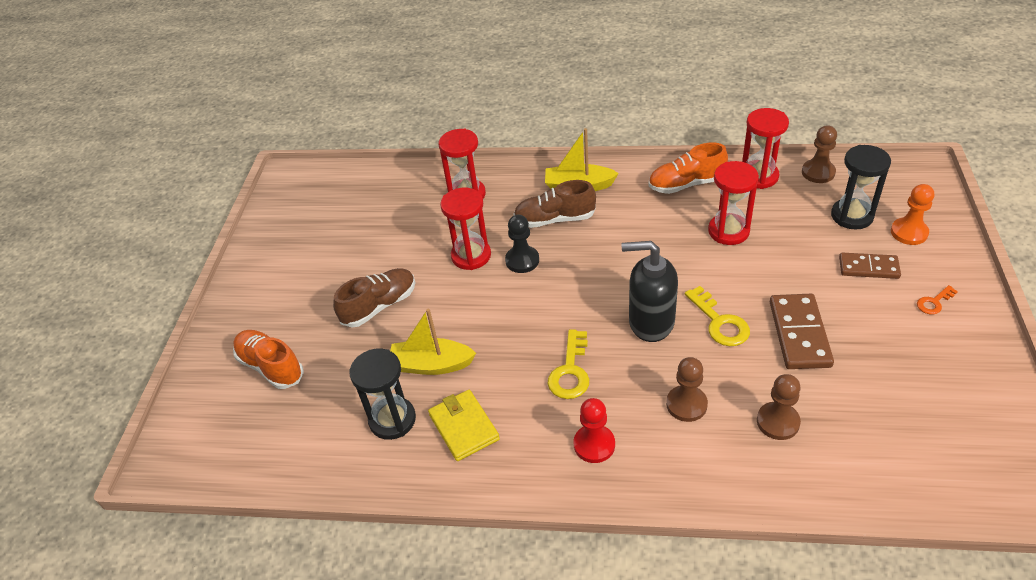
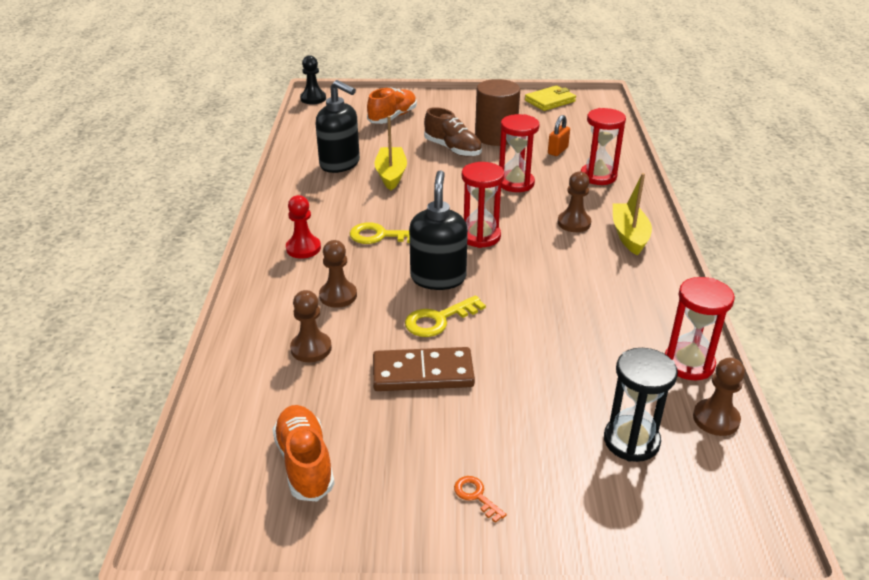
camera: 80 degrees right, 10 degrees down
black hourglass [349,349,416,440] -> black soap dispenser [316,80,360,173]
yellow wallet [428,390,500,461] -> yellow wallet moved to [525,85,576,111]
black pawn [505,214,539,273] -> black pawn moved to [300,55,326,104]
brown shoe [513,180,596,228] -> brown pawn [558,171,591,232]
orange shoe [648,142,728,194] -> orange shoe moved to [272,405,335,501]
red hourglass [708,161,759,245] -> red hourglass moved to [462,162,505,248]
brown domino [839,253,901,279] -> none
orange pawn [891,184,934,245] -> none
none -> brown cylinder [475,79,520,146]
none -> orange padlock [548,115,570,156]

